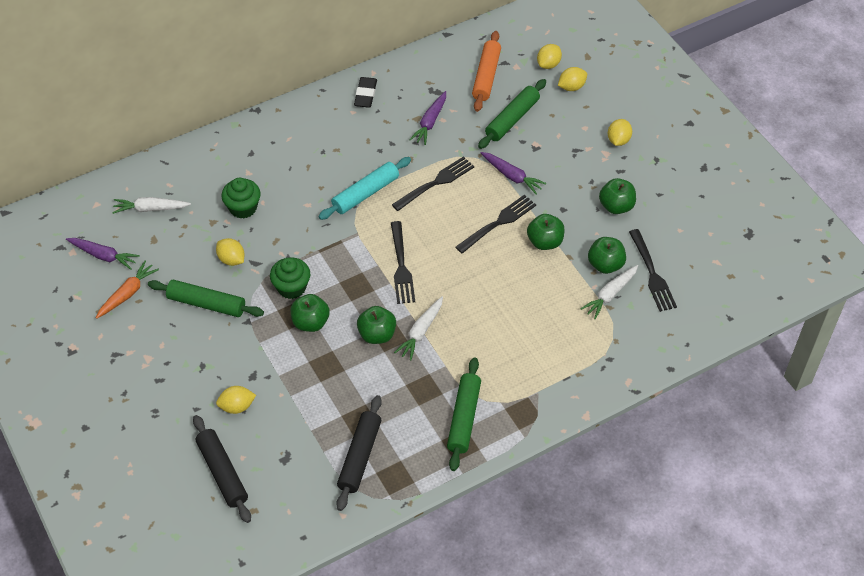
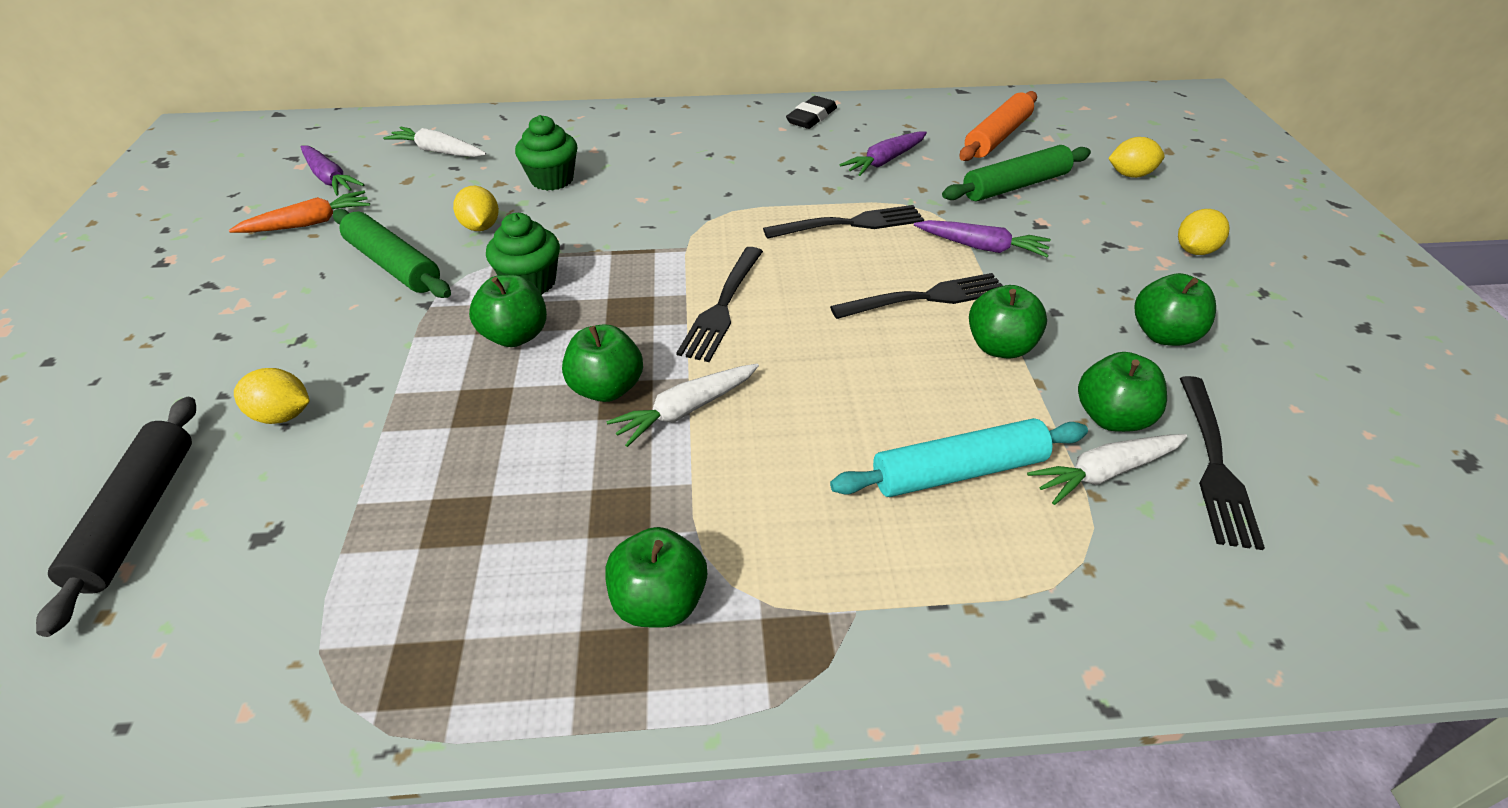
camera: 25 degrees right, 10 degrees down
turquoise rolling pin [318,157,411,220] -> turquoise rolling pin moved to [830,418,1088,497]
black rolling pin [336,395,382,511] -> none
green rolling pin [447,357,481,471] -> green apple [605,527,707,628]
purple carrot [481,152,547,195] -> purple carrot turned 45 degrees counterclockwise [914,220,1051,257]
yellow lemon [537,44,562,69] -> none

